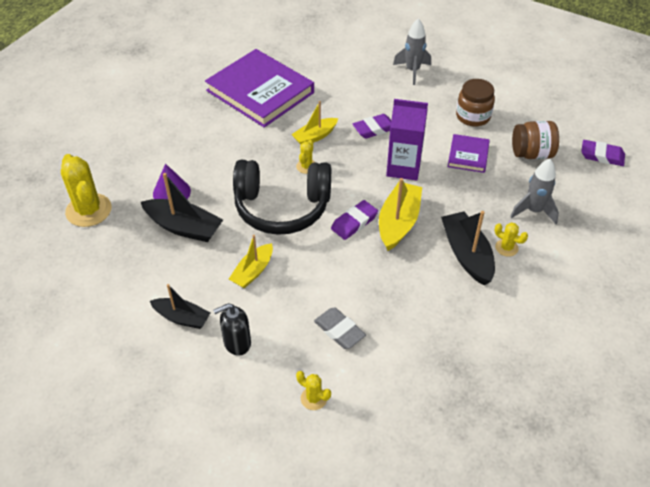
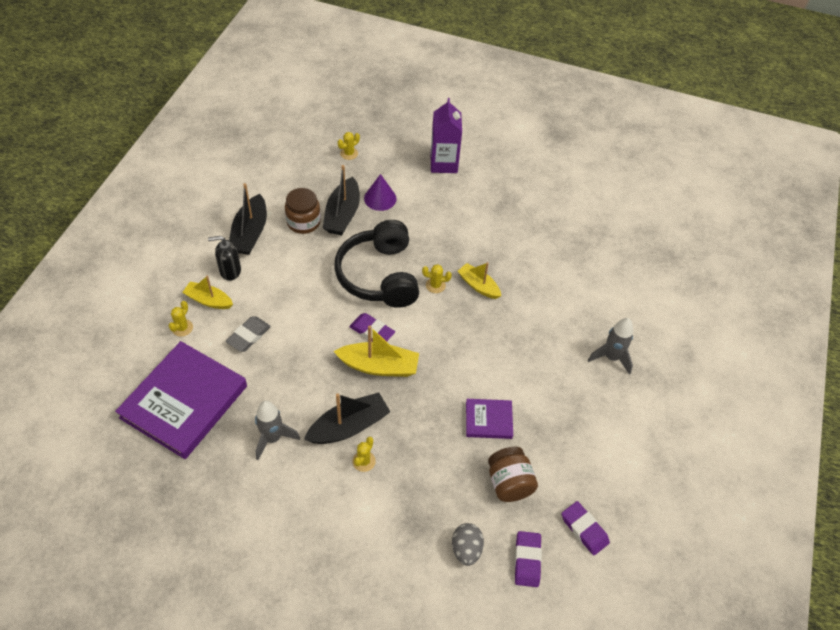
camera: 75 degrees right, 5 degrees up
yellow cactus [61,154,112,227] -> yellow cactus [338,132,360,160], size x0.48
black boat [150,284,211,329] -> black boat [229,183,267,255], size x1.52
purple book [205,49,314,128] -> purple book moved to [115,341,247,459]
black soap dispenser [213,303,251,356] -> black soap dispenser turned 60 degrees counterclockwise [208,236,241,281]
yellow boat [229,235,273,288] -> yellow boat moved to [182,276,233,309]
purple eraser [353,114,391,139] -> purple eraser moved to [561,501,610,555]
purple carton [386,99,428,181] -> purple carton moved to [431,98,462,173]
brown jar [456,79,495,127] -> brown jar moved to [285,188,321,234]
grey rocket [510,159,559,224] -> grey rocket moved to [255,401,300,460]
none -> grey egg [452,523,484,566]

